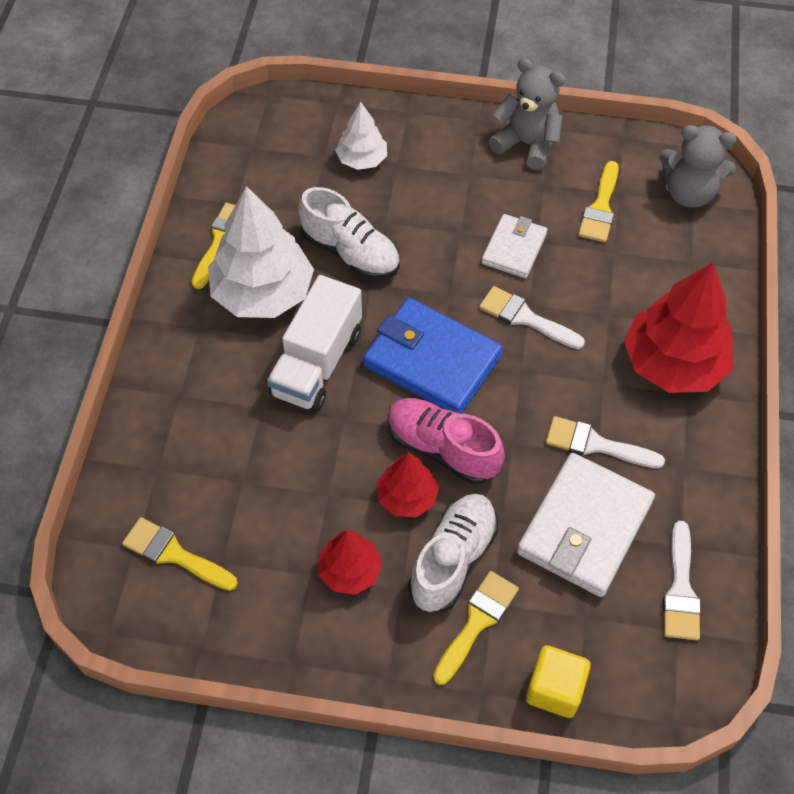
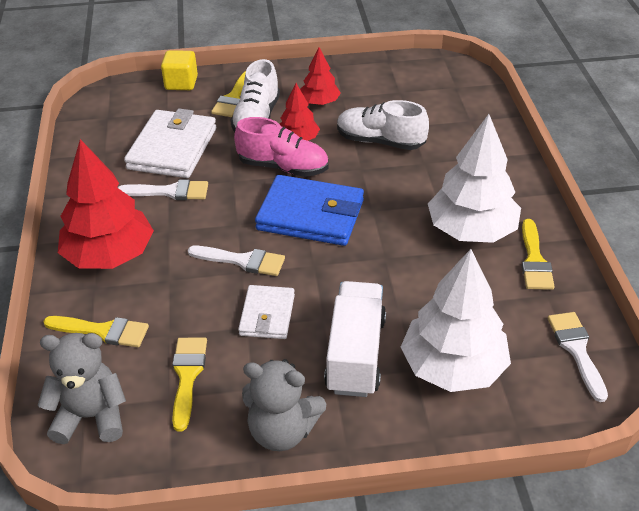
camera: 165 degrees right, 15 degrees down
yellow brush [122,517,238,591] -> yellow brush moved to [43,316,149,347]
white truck [267,275,362,411] -> white truck moved to [324,281,386,397]
white shoe [299,187,400,280] -> white shoe moved to [337,100,429,150]
white tree [335,102,387,170] -> white tree [401,249,511,392], size x1.87
white brush [663,521,701,640] -> white brush moved to [548,312,608,402]

